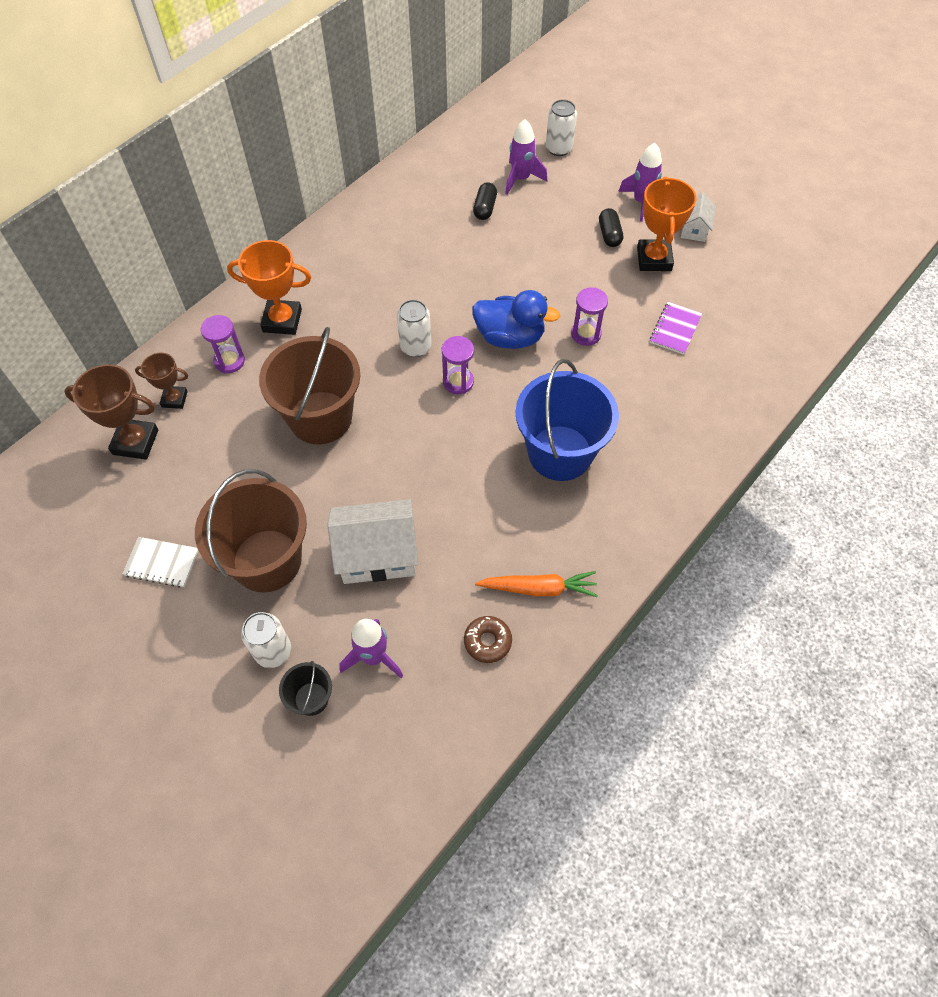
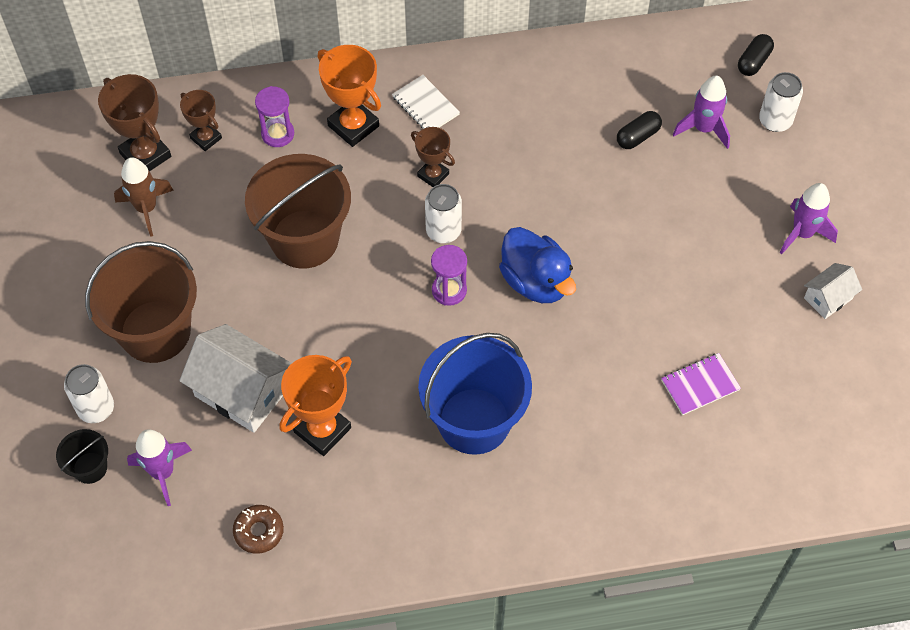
camera: 40 degrees right, 0 degrees up
white notebook [123,537,199,588] -> white notebook moved to [392,75,460,129]
orange carrot [475,571,598,597] -> none
purple hourglass [571,287,608,346] -> none
black capsule [599,208,623,247] -> black capsule moved to [738,34,774,76]
orange trophy [637,176,696,271] -> orange trophy moved to [279,355,352,456]
none -> brown rocket [114,157,174,237]
none -> brown trophy [411,127,455,187]

